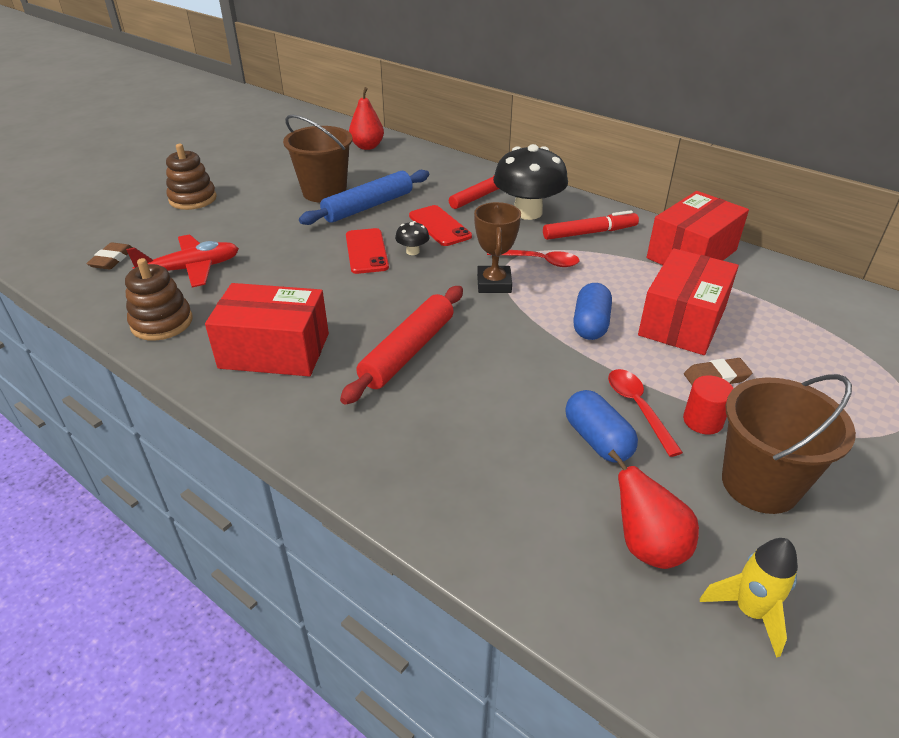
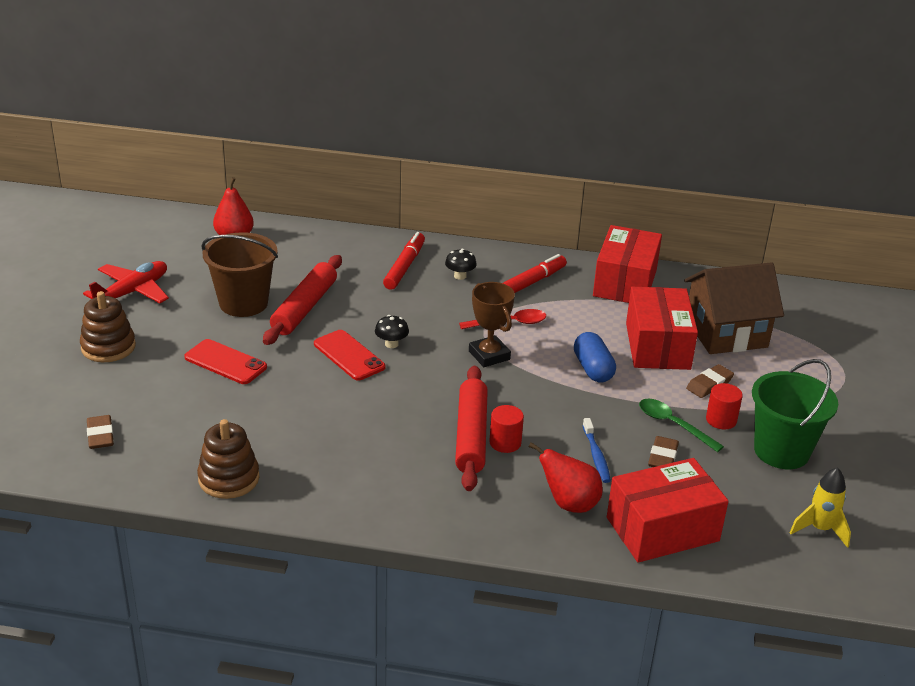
camera: 30 degrees left, 5 degrees down
red plane [126,234,239,287] -> red plane moved to [83,261,169,303]
red box [205,283,329,376] -> red box moved to [607,458,729,563]
blue rolling pin [299,170,429,225] -> red rolling pin [263,255,342,345]
red phone [409,205,472,246] -> red phone moved to [184,339,267,384]
black mushroom [493,144,568,220] -> black mushroom [445,249,477,280], size x0.43
blue capsule [565,390,638,462] -> brown eraser [648,436,679,467]
red spoon [608,369,683,457] -> green spoon [639,399,724,452]
red pear [608,450,699,569] -> red pear moved to [529,442,603,513]
brown bucket [722,374,856,514] -> green bucket [752,359,838,469]
none -> red cylinder [490,405,524,453]
none -> blue toothbrush [582,418,611,483]
none -> brown house [684,262,784,354]

